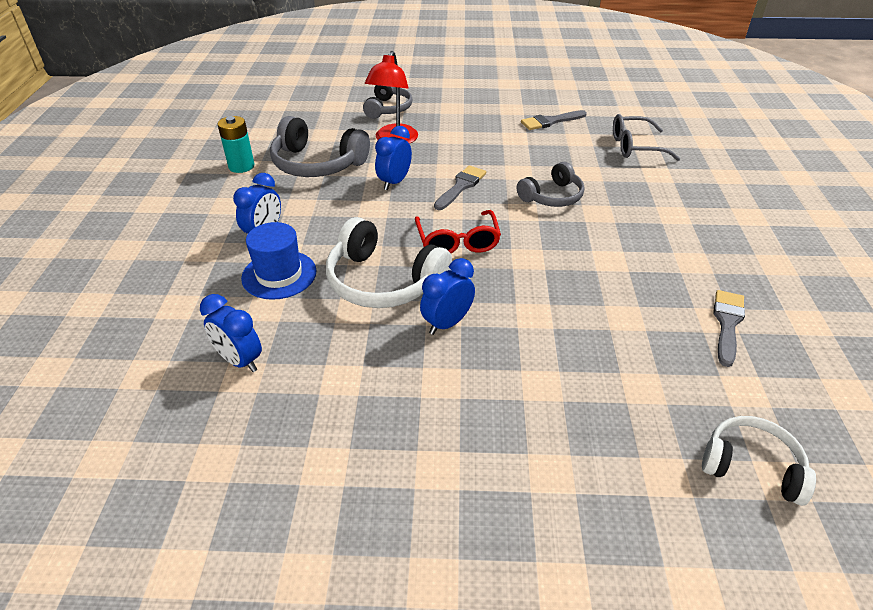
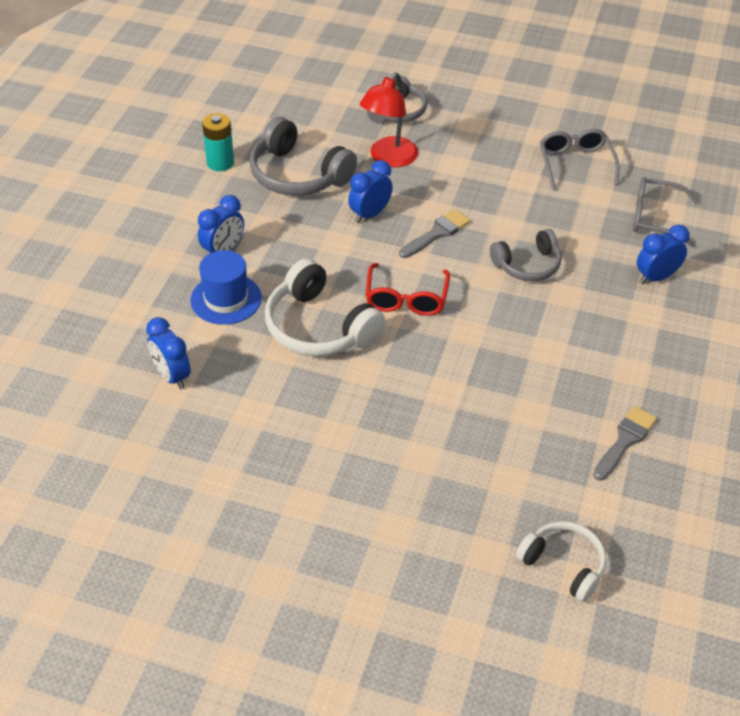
camera: 15 degrees right, 5 degrees up
blue clock [420,258,475,335] -> blue clock moved to [637,225,690,284]
grey brush [521,110,587,130] -> grey glasses [540,129,619,190]

